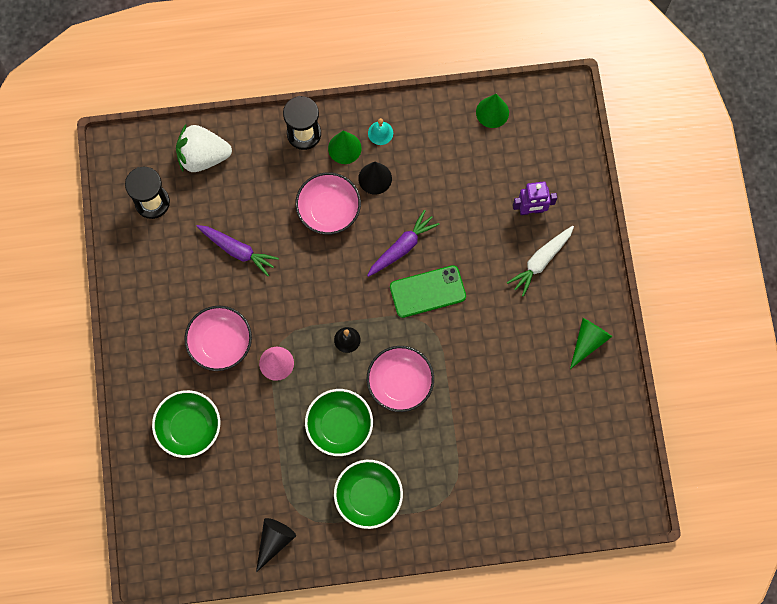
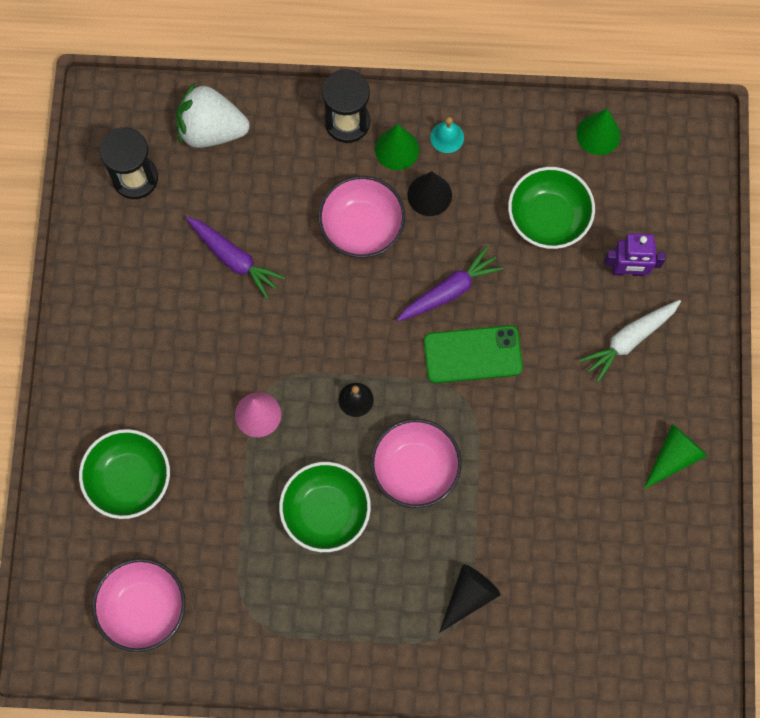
camera: 10 degrees right, 0 degrees up
pink bowl [184,306,252,371] -> pink bowl moved to [92,558,186,652]
black cone [256,518,296,572] -> black cone moved to [439,564,501,633]
green bowl [334,460,403,529] -> green bowl moved to [508,167,595,249]

